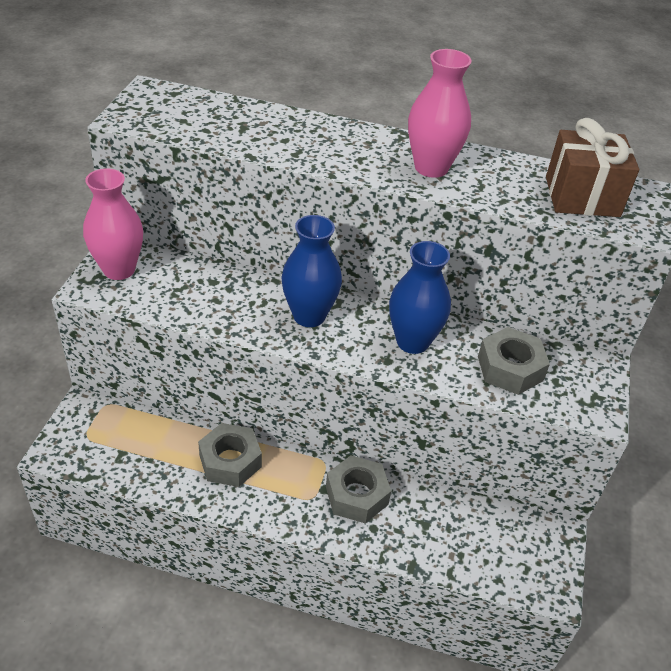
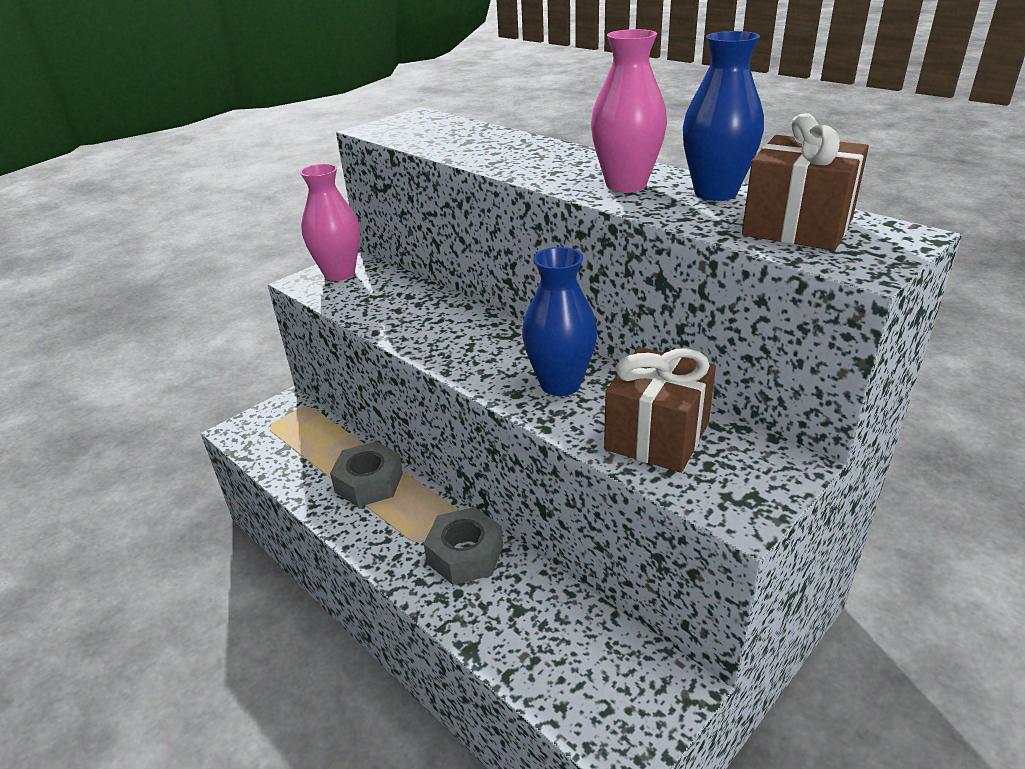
camera: 35 degrees right, 10 degrees down
blue vase [281,215,342,327] -> blue vase moved to [683,31,764,201]
grey nut [478,327,550,395] -> brown gift [604,347,716,473]

